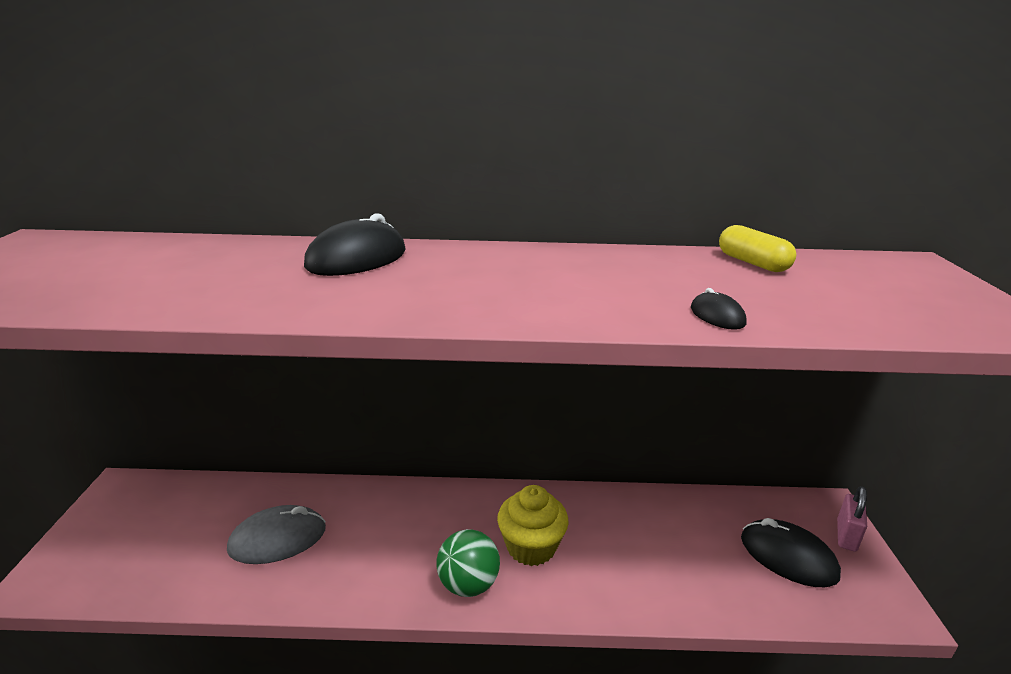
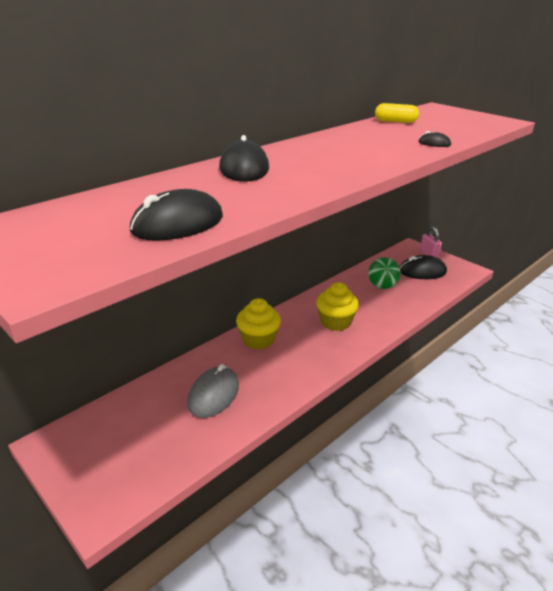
camera: 45 degrees left, 5 degrees up
green ball [436,529,500,597] -> green ball moved to [368,257,401,289]
none -> black mouse [130,189,223,241]
none -> yellow cupcake [236,298,281,349]

